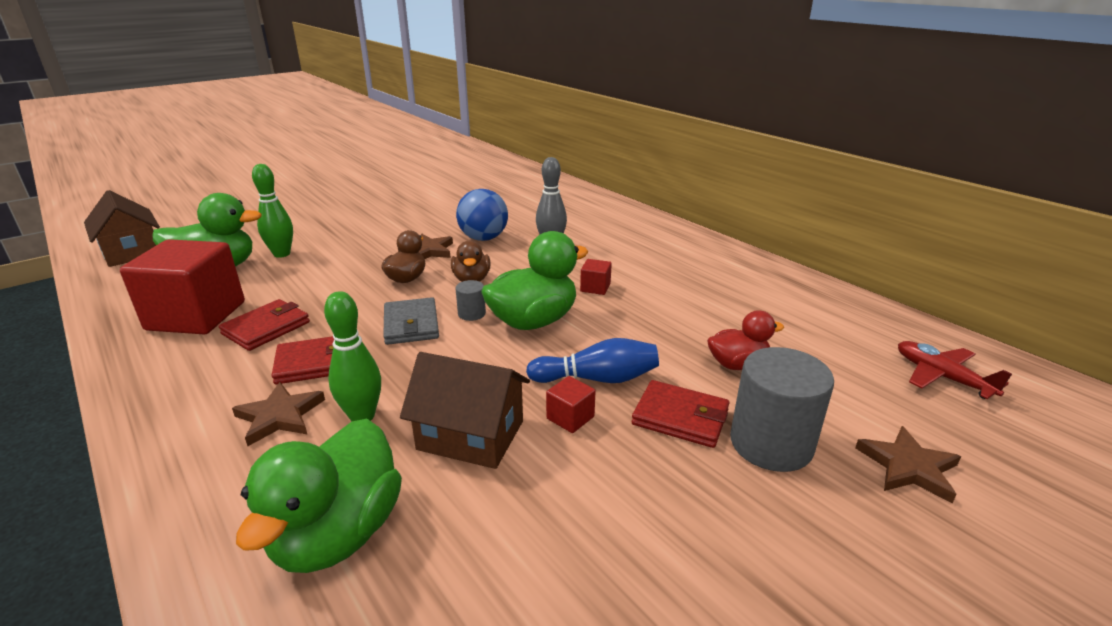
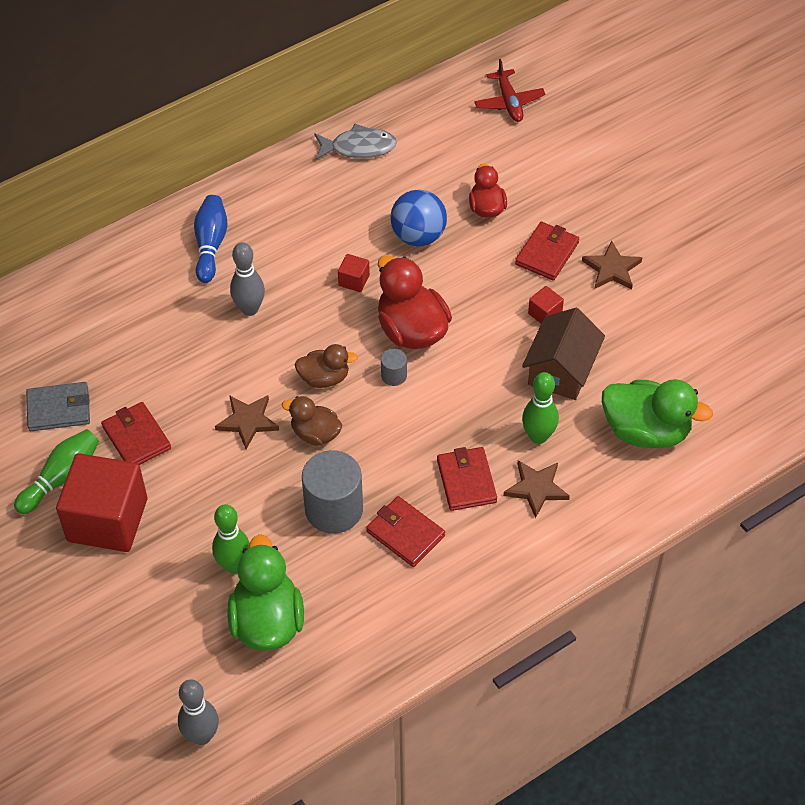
camera: 85 degrees left, 25 degrees up
brown house [84,190,160,267] -> grey bowling pin [178,679,219,745]
red cube [120,239,245,335] -> red cube moved to [56,453,147,552]
grey wallet [383,297,439,345] -> grey wallet moved to [26,382,90,431]
blue ball [456,189,508,241] -> blue ball moved to [390,189,447,246]
green duck [481,231,588,330] -> red duck [378,255,452,349]
blue bowling pin [526,338,659,383] -> blue bowling pin moved to [194,195,228,283]
grey cylinder [730,347,834,472] -> grey cylinder moved to [302,450,363,534]
brown star [855,426,961,503] -> brown star moved to [582,240,642,289]
red plane [898,341,1012,399] -> red plane turned 75 degrees counterclockwise [474,59,546,122]
none -> green bowling pin [14,429,99,514]
none -> red wallet [101,402,171,465]
none -> grey fish [314,124,397,160]

